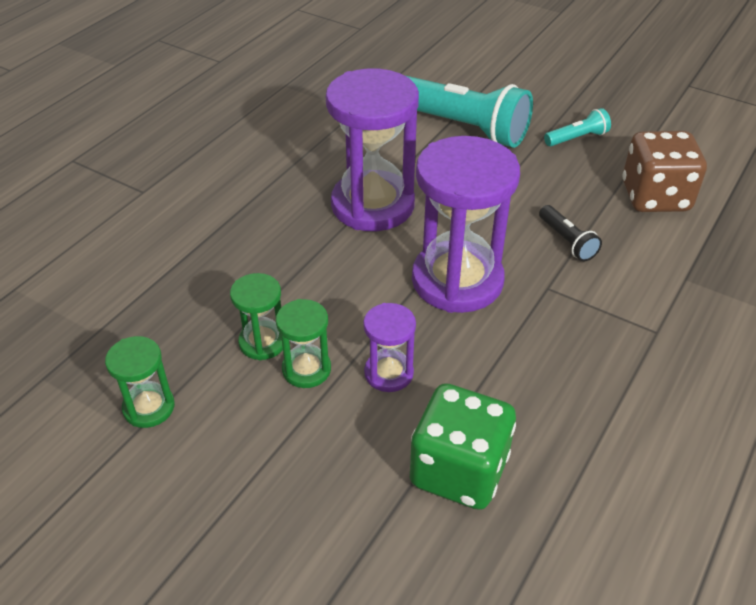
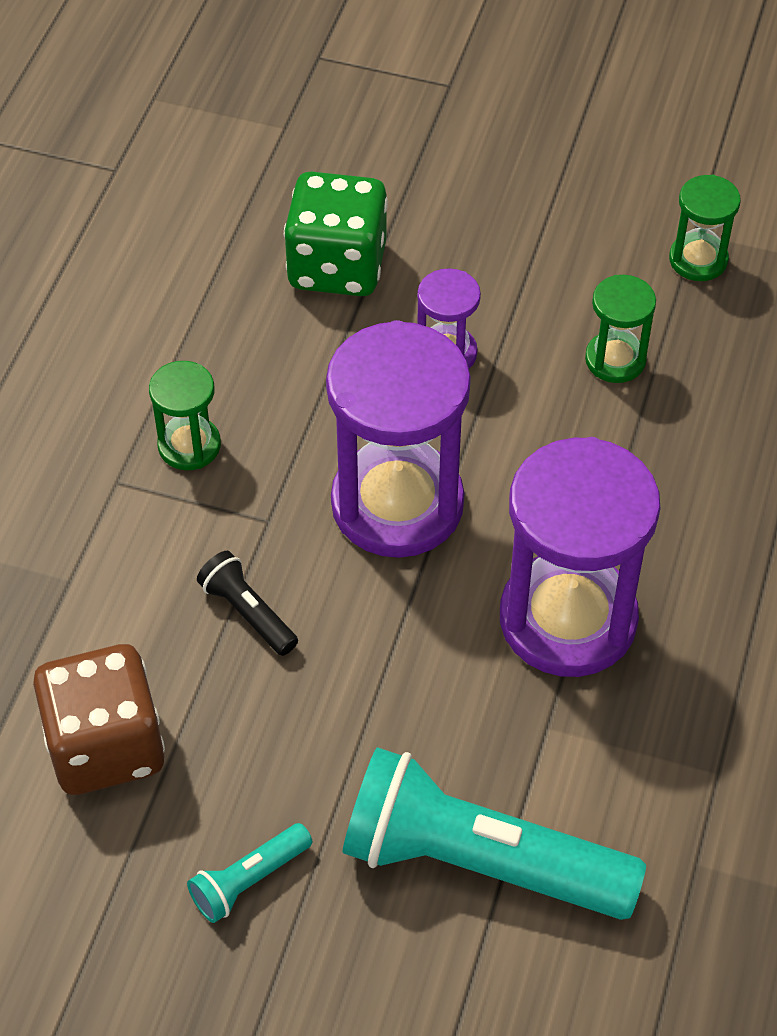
camera: 165 degrees right, 10 degrees up
green hourglass [276,299,331,388] -> green hourglass moved to [149,361,221,470]

